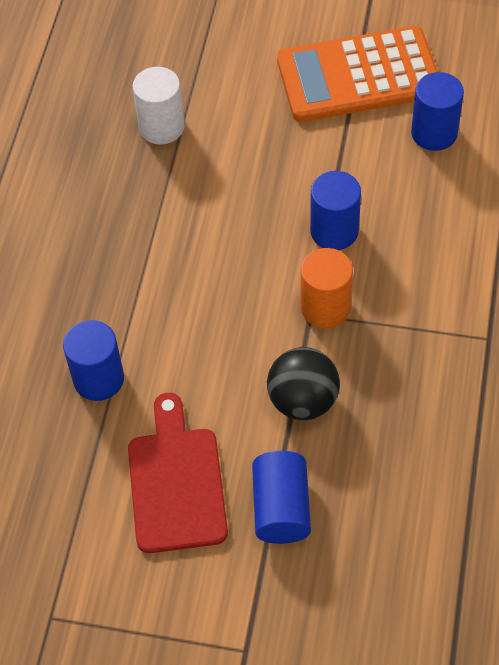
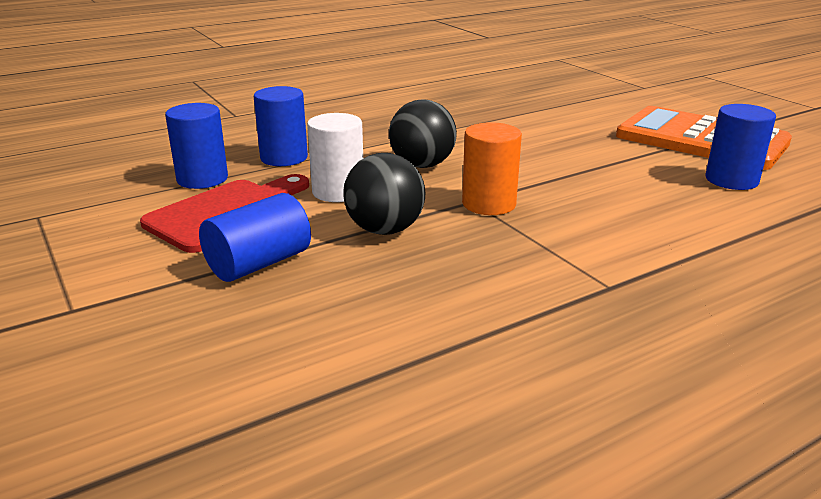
camera: 45 degrees right, 30 degrees down
white cylinder [132,67,185,145] -> white cylinder moved to [307,113,363,202]
blue cylinder [310,171,361,250] -> blue cylinder moved to [165,103,228,189]
none -> black ball [389,100,457,168]

